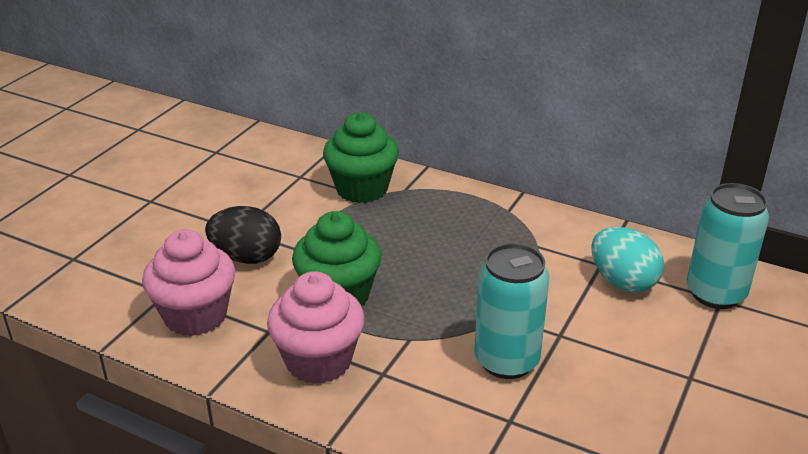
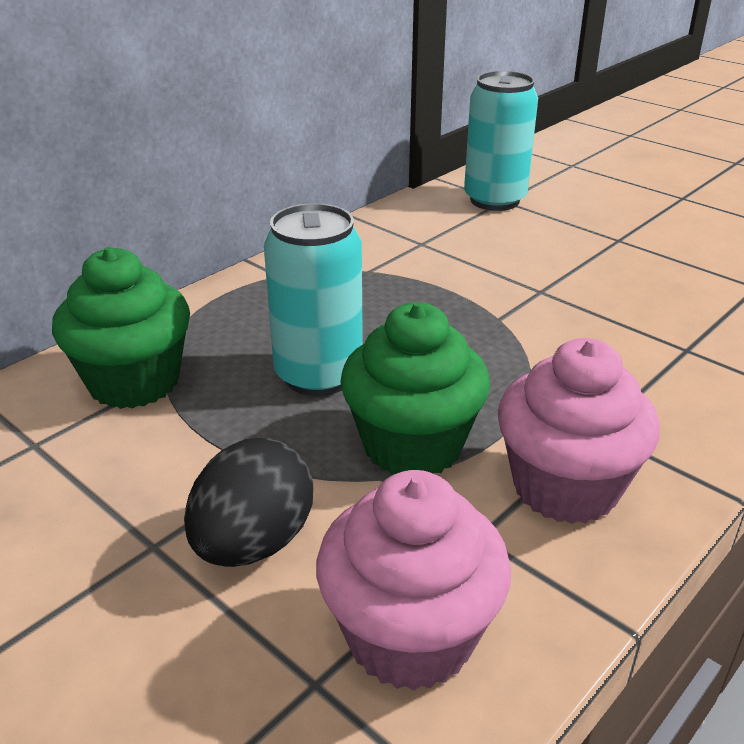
camera: 75 degrees left, 0 degrees up
turquoise can [474,243,550,379] -> turquoise can moved to [264,203,363,396]
turquoise egg [591,227,664,293] -> none

